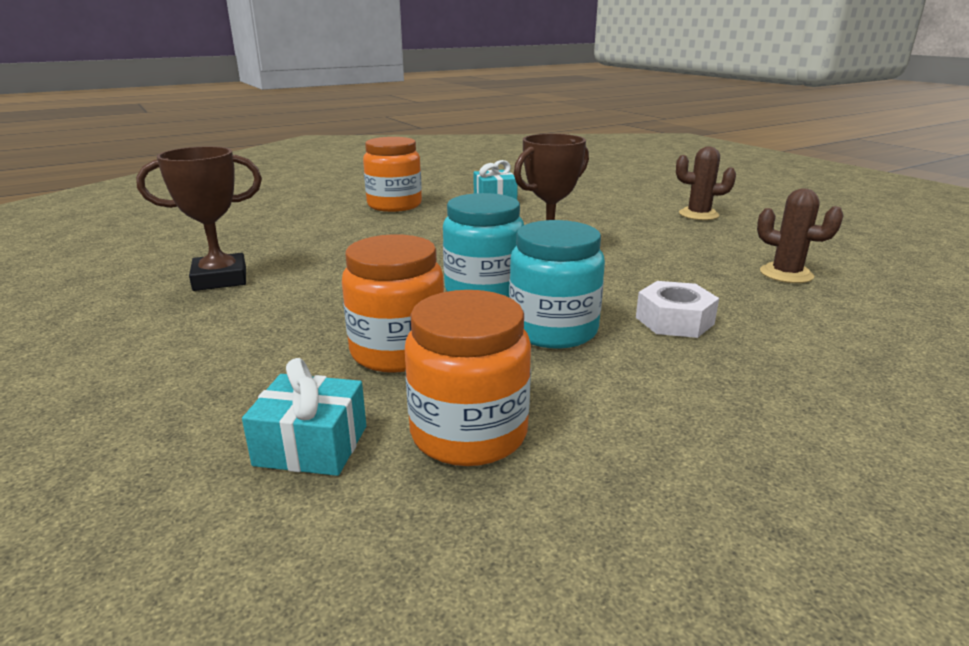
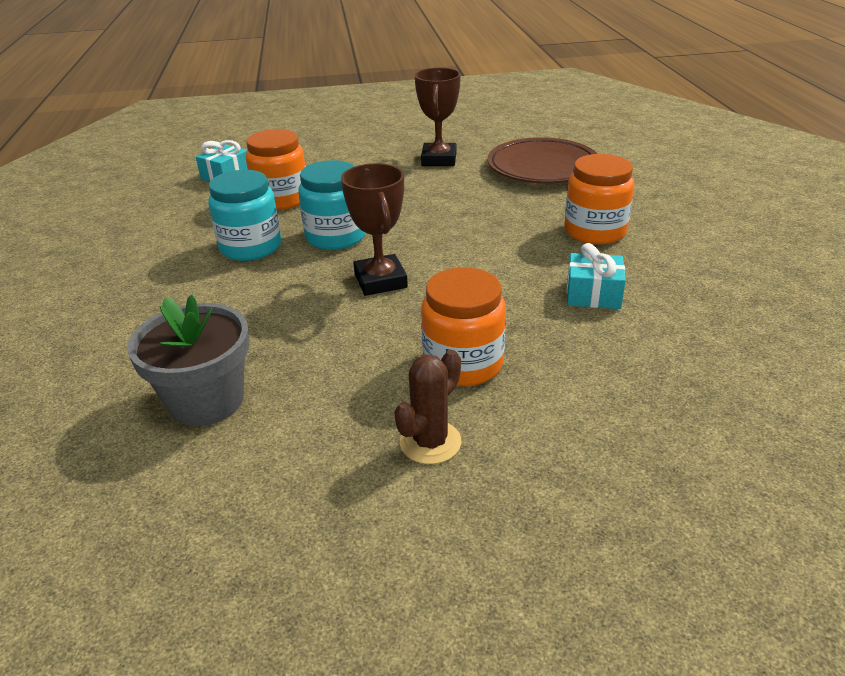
camera: 115 degrees right, 10 degrees up
orange jar [405,290,531,466] -> orange jar moved to [421,267,506,386]
white nut [636,281,719,338] -> none
brown cactus [757,188,844,283] -> grey flower pot [127,295,250,426]
none -> brown plate [487,137,597,183]

